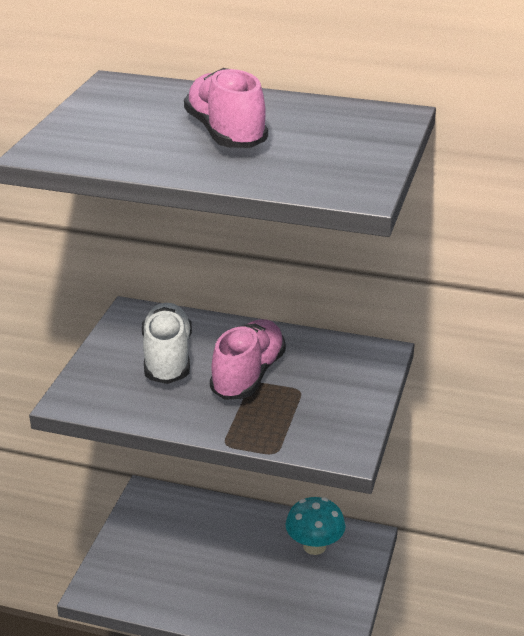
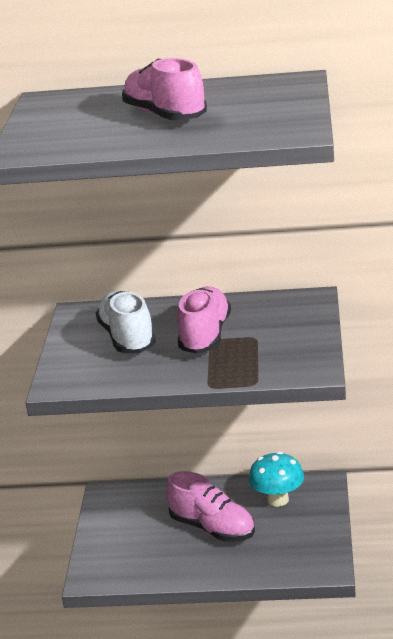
camera: 10 degrees left, 5 degrees down
none -> pink shoe [166,471,255,542]

